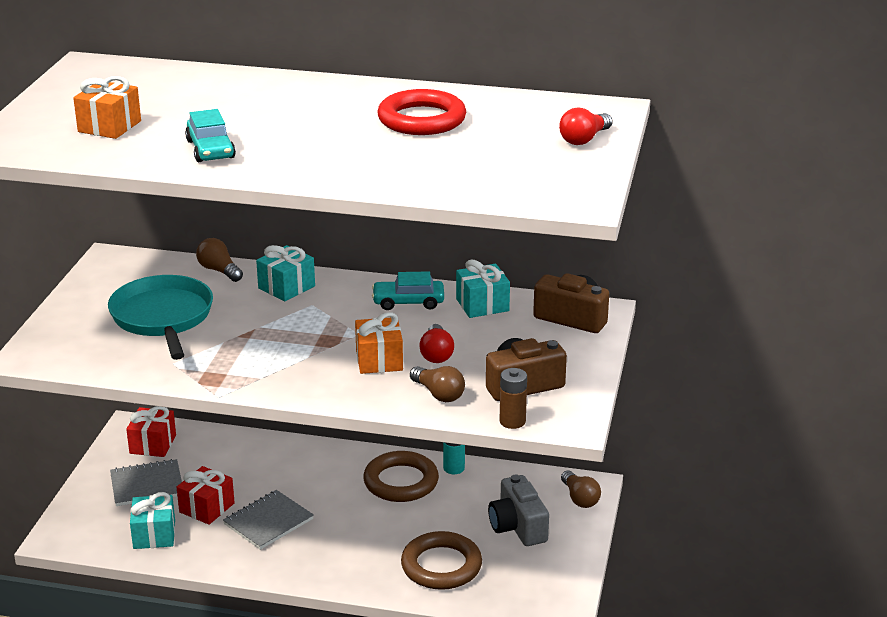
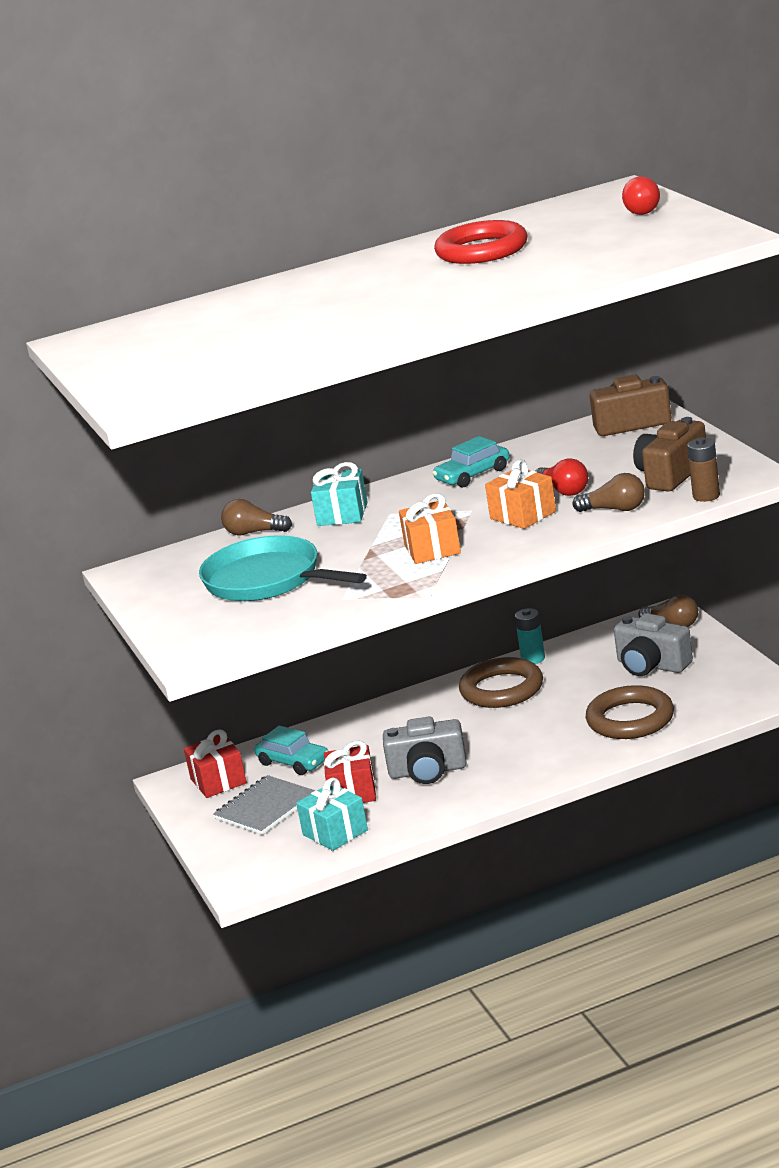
camera: 30 degrees left, 5 degrees down
orange gift [73,76,141,139] -> orange gift moved to [399,493,461,564]
turquoise car [185,109,236,162] -> turquoise car moved to [254,725,328,775]
grey notebook [223,490,314,550] -> grey camera [383,716,467,784]
turquoise gift [456,259,510,318] -> none

